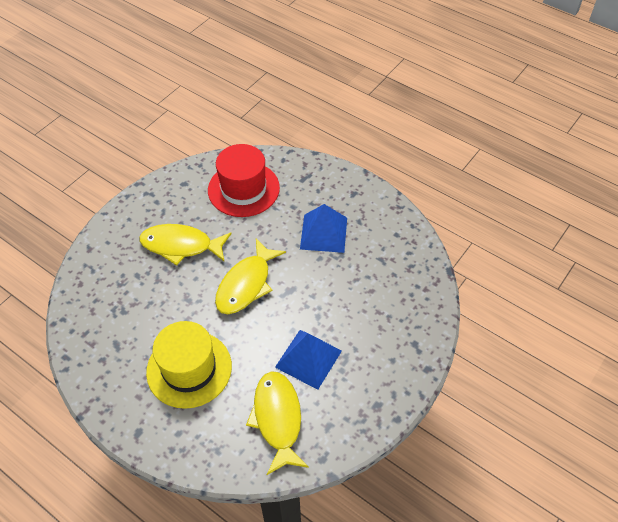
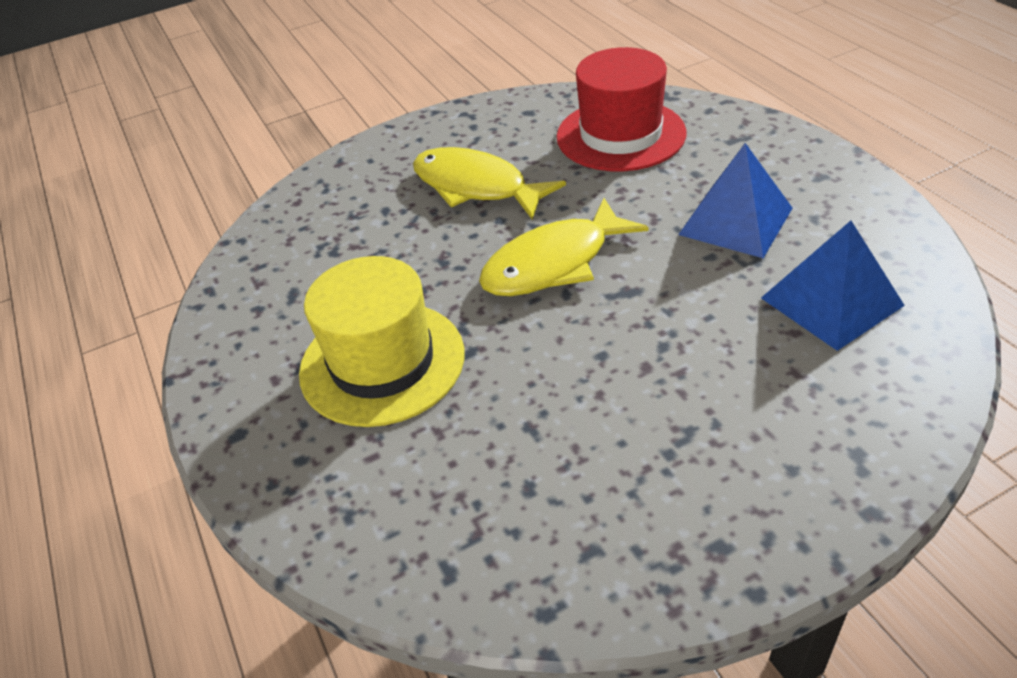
camera: 30 degrees right, 10 degrees down
yellow fish [246,371,309,475] -> none
blue pyramid [275,330,342,390] -> blue pyramid moved to [761,221,905,351]

